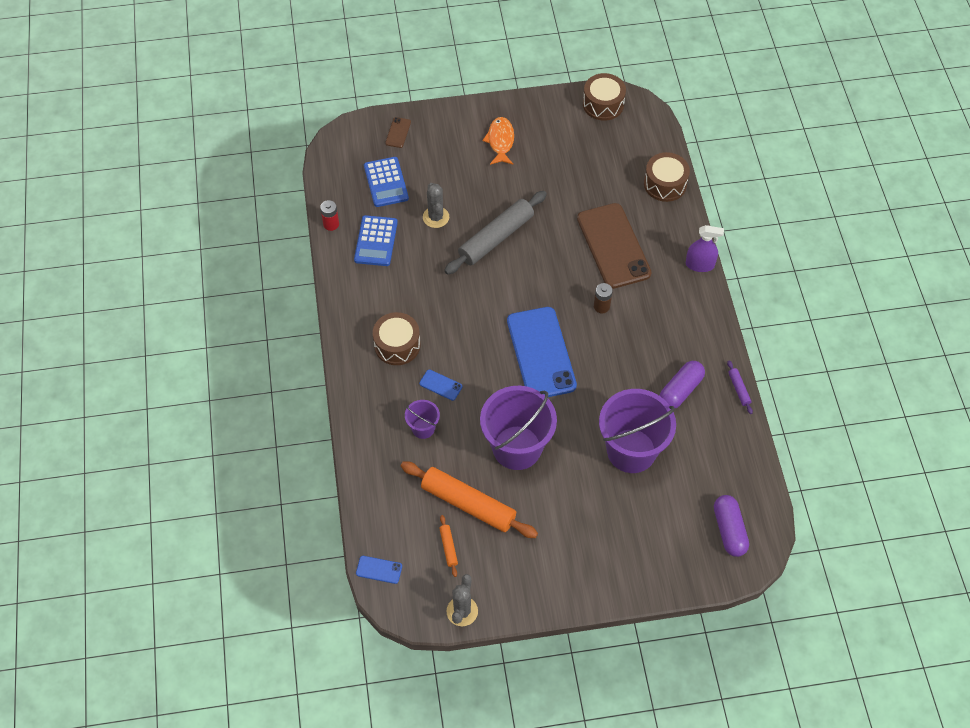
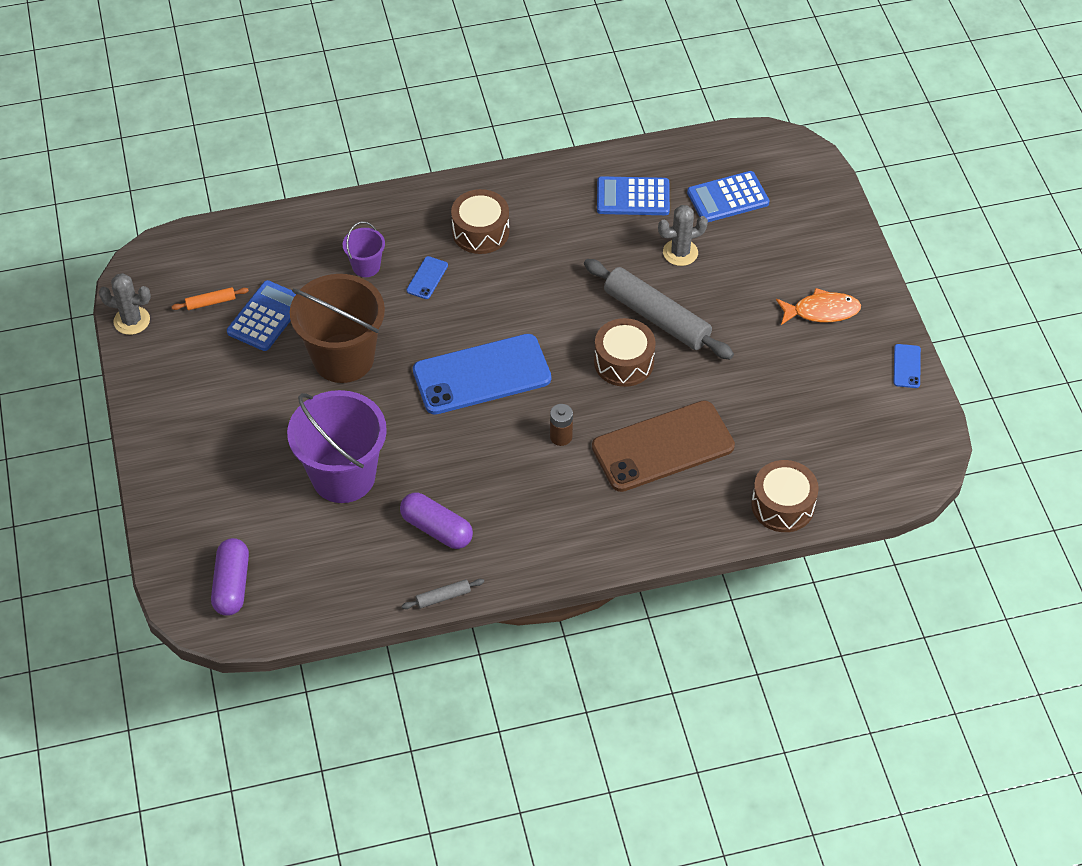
camera: 85 degrees right, 5 degrees down
red battery [320,200,339,231] -> none
blue phone [356,556,402,584] -> blue phone moved to [893,344,921,388]
brown phone [385,117,411,148] -> none
orange rolling pin [401,461,538,538] -> blue calculator [227,280,296,351]
purple bucket [480,386,557,470] -> brown bucket [290,274,385,383]
brown drum [583,73,626,121] -> brown drum moved to [594,318,656,387]
purple spray bottle [686,225,724,272] -> none
purple capsule [714,495,749,557] -> purple capsule turned 75 degrees counterclockwise [211,538,249,616]
purple rolling pin [727,360,753,414] -> grey rolling pin [402,579,484,609]

